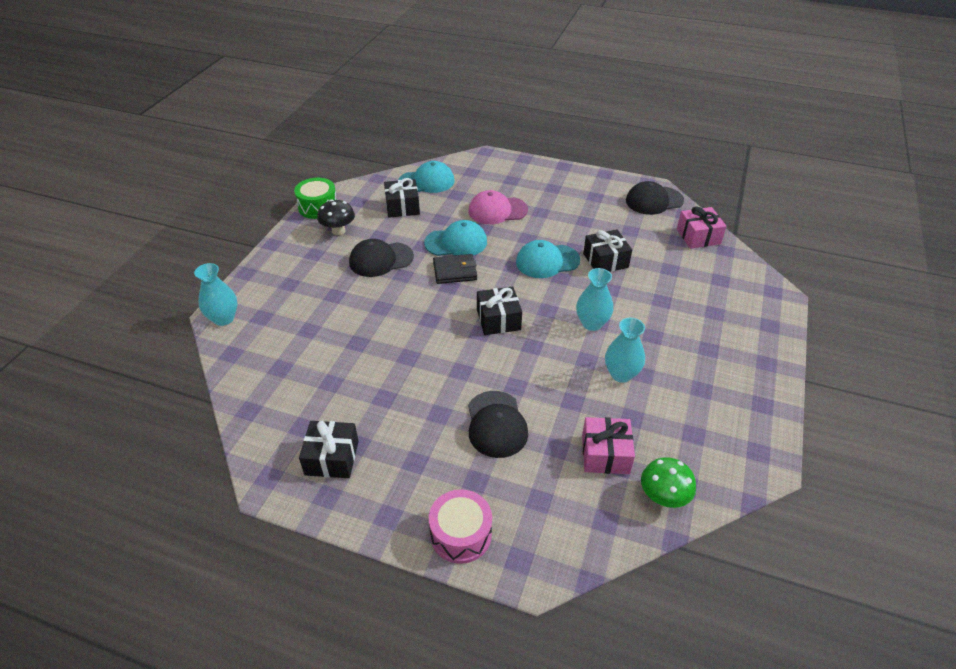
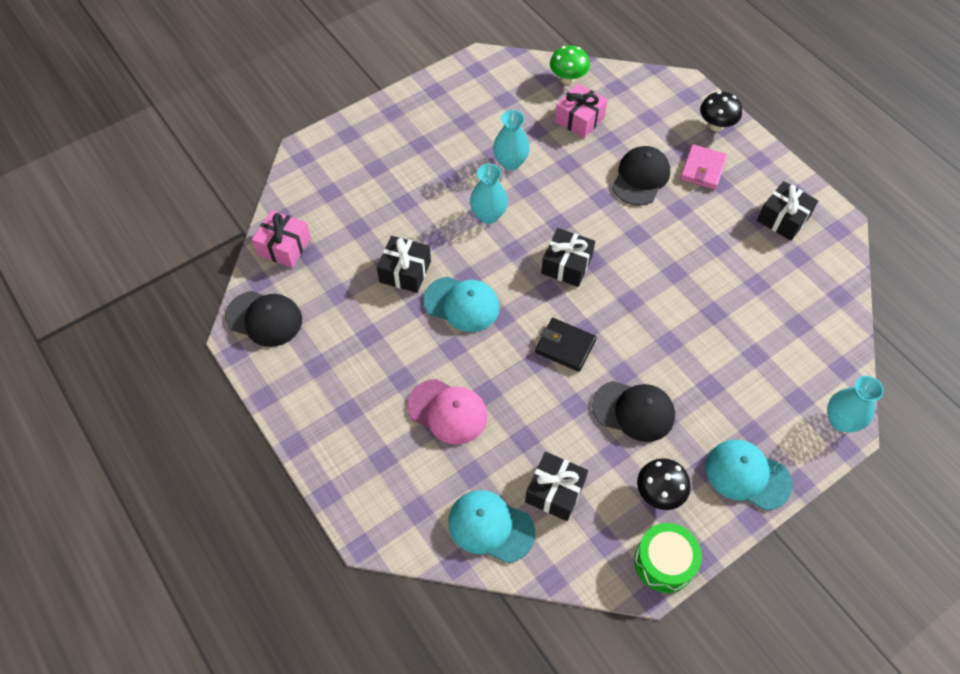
camera: 145 degrees left, 15 degrees up
turquoise cap [424,220,487,256] -> turquoise cap moved to [706,440,793,510]
pink drum [429,489,492,564] -> black mushroom [700,91,742,131]
none -> pink wallet [680,144,727,190]

